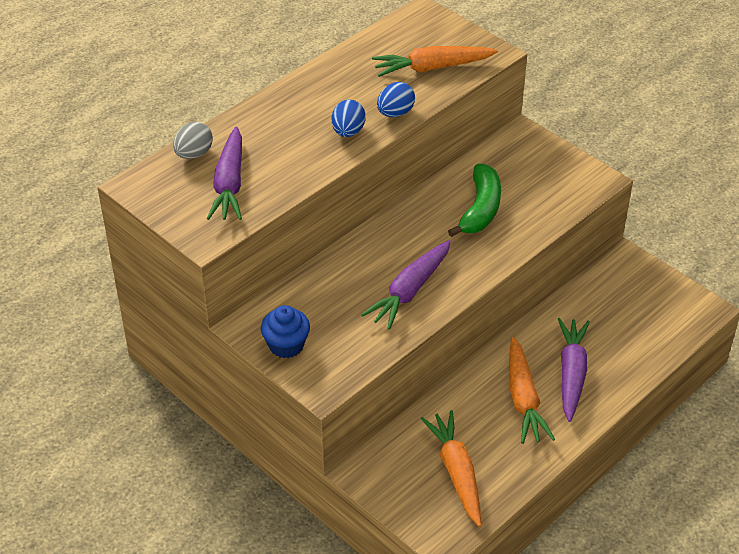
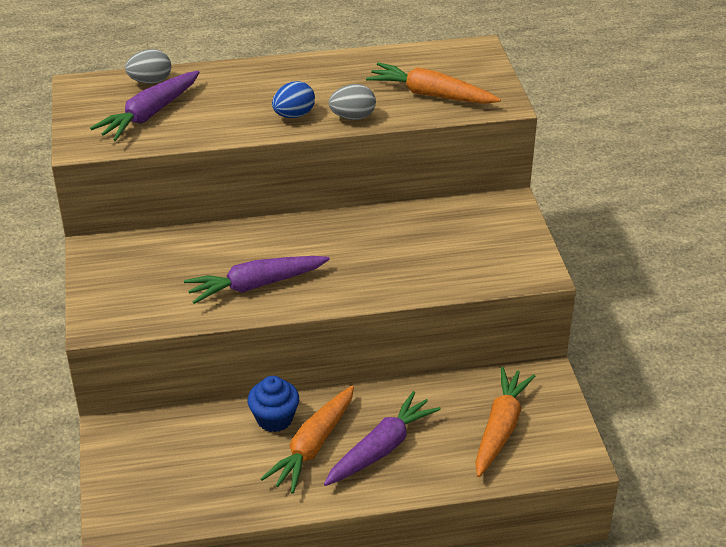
camera: 35 degrees right, 5 degrees down
blue cupcake [261,305,310,358] -> blue cupcake moved to [248,376,299,432]
blue egg [377,82,415,117] -> grey egg [329,84,376,120]
orange carrot [420,410,481,527] -> orange carrot moved to [475,367,535,477]
green banana [448,164,501,237] -> none

